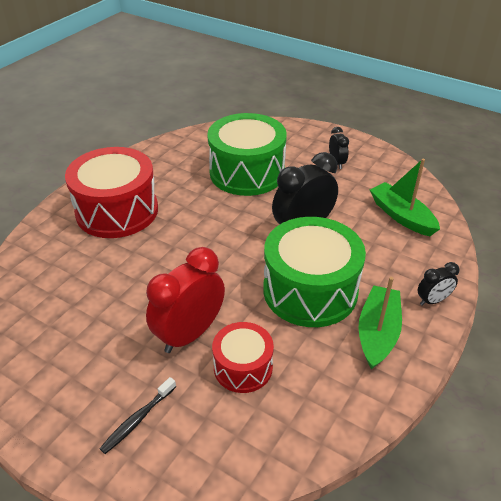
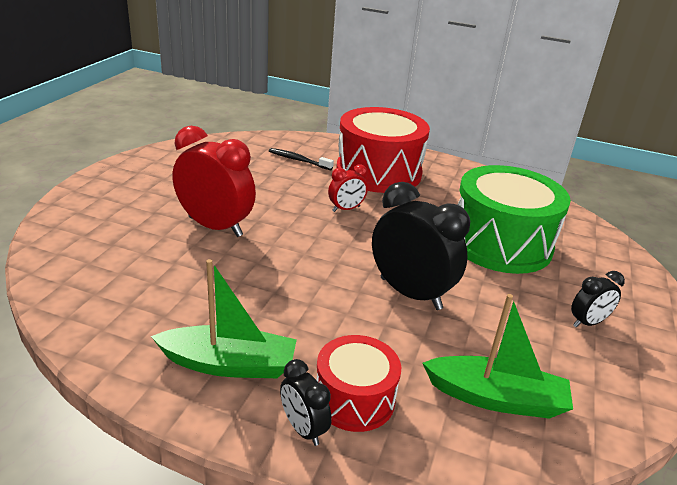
camera: 75 degrees right, 10 degrees down
black toothbrush [99,377,176,454] -> black toothbrush moved to [269,148,334,170]
red drum [212,322,274,393] -> red drum moved to [316,335,401,432]
green drum [263,217,366,327] -> none
green boat [370,159,440,236] -> green boat turned 60 degrees clockwise [423,294,573,419]
none -> red clock [328,165,368,212]

